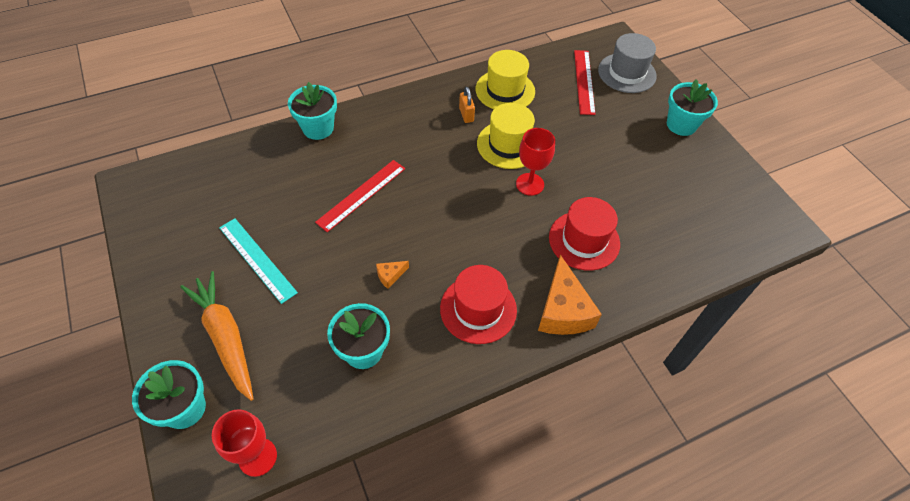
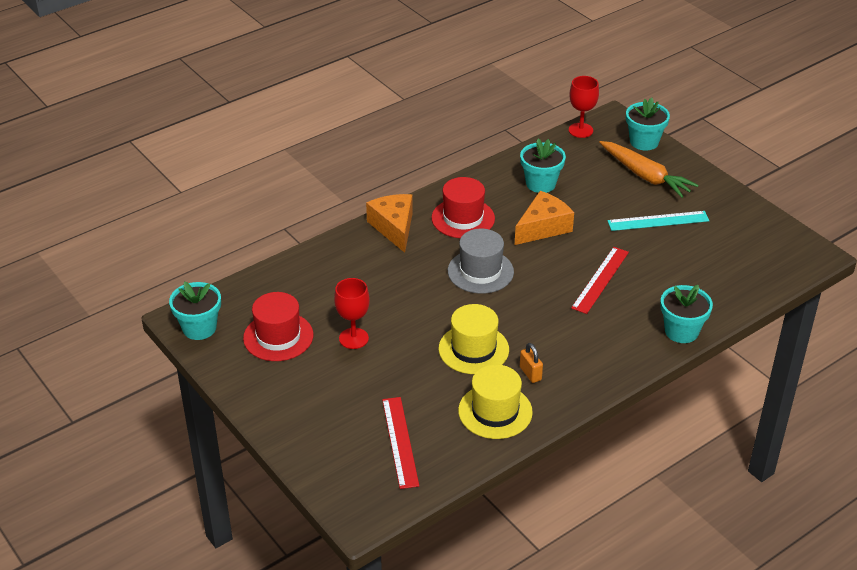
camera: 170 degrees right, 15 degrees down
turquoise ruler [219,218,298,304] -> turquoise ruler turned 45 degrees counterclockwise [607,211,709,231]
orange cheese [376,261,409,289] -> orange cheese [515,191,574,245], size x2.25
red goblet [516,128,555,196] -> red goblet moved to [334,278,370,349]
red hat [549,197,620,271] -> red hat moved to [243,292,314,361]
grey hat [598,33,657,93] -> grey hat moved to [448,229,514,294]
turquoise flower pot [667,79,718,136] -> turquoise flower pot moved to [169,281,221,340]

